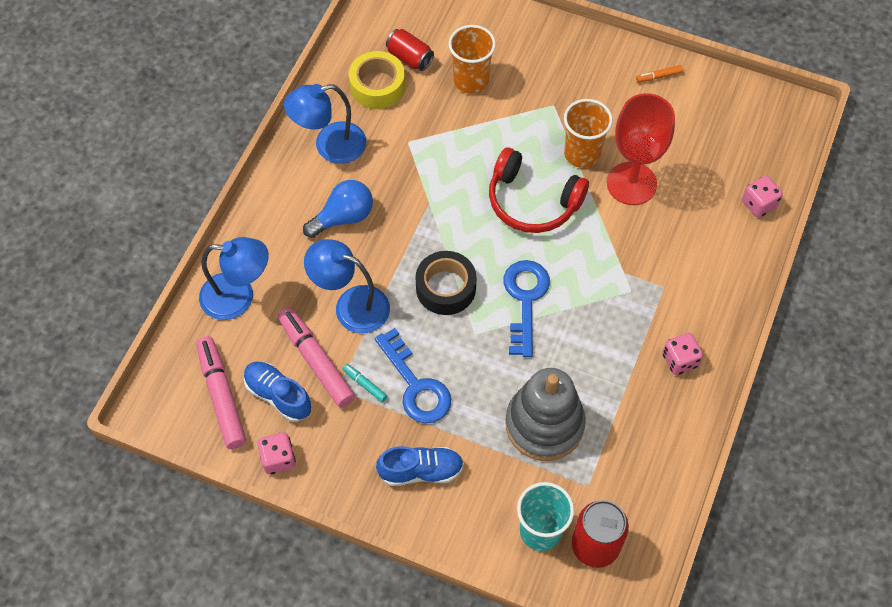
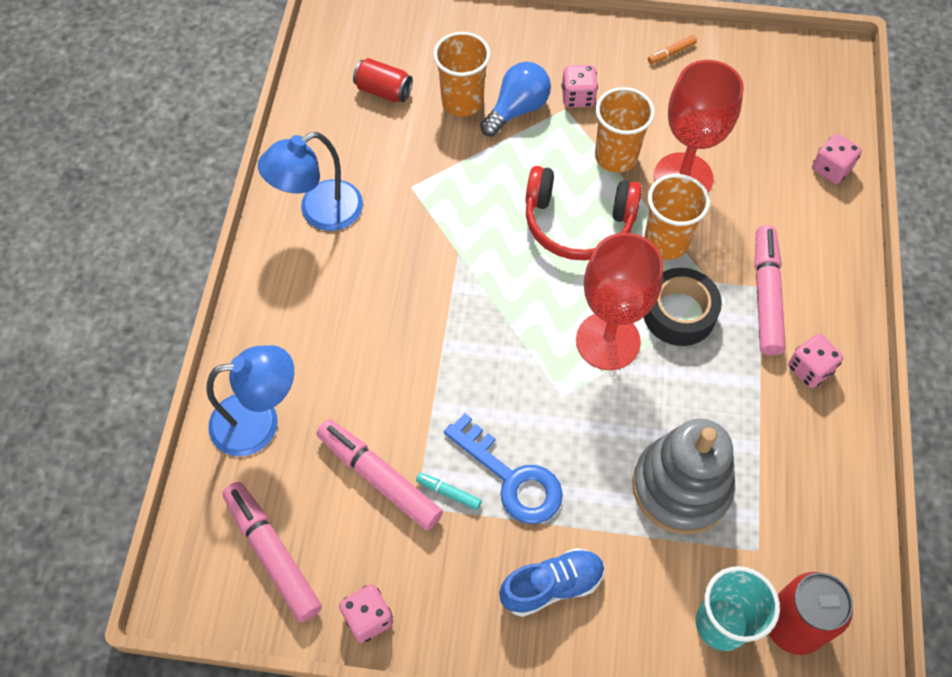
camera: 15 degrees left, 0 degrees up
blue shoe [244,362,312,422] -> none
blue light bulb [303,180,373,238] -> blue light bulb moved to [480,62,551,137]
blue lamp [304,239,390,333] -> none
yellow tape [349,51,405,109] -> none
black tape [416,251,477,315] -> black tape moved to [644,268,722,346]
blue key [504,260,550,357] -> red goblet [576,233,663,370]
none -> pink dice [562,65,598,107]
none -> orange cup [644,174,710,260]
none -> pink marker [754,225,786,356]

